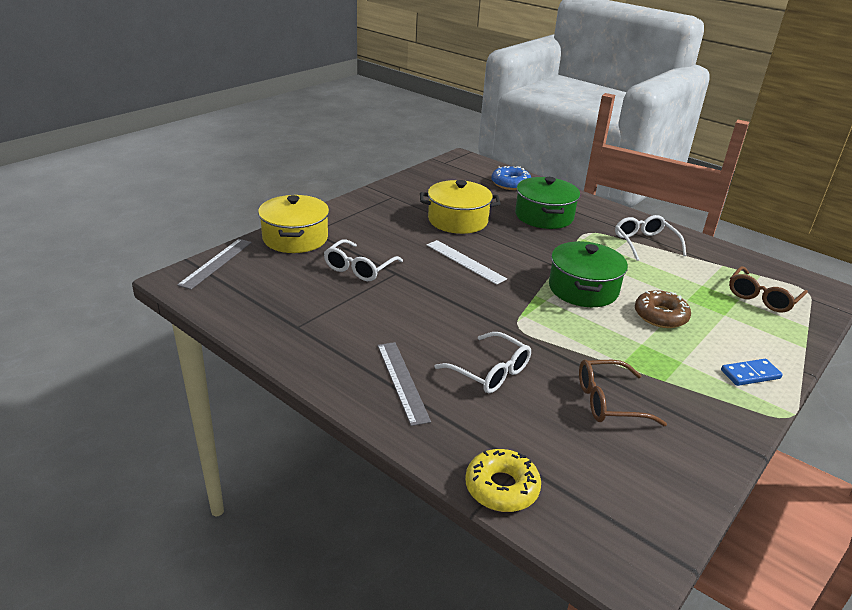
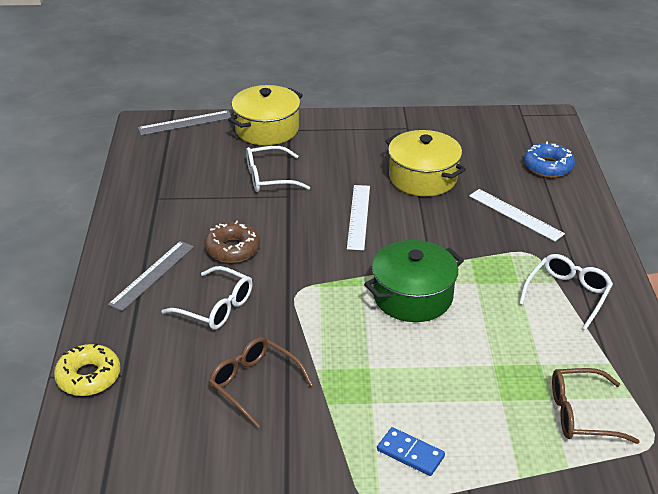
camera: 50 degrees right, 5 degrees up
white glasses [435,332,531,393] -> white glasses turned 60 degrees counterclockwise [161,266,253,330]
green pot [515,177,580,229] -> white ruler [469,189,565,241]
brown donut [635,290,691,328] -> brown donut moved to [204,221,260,263]

